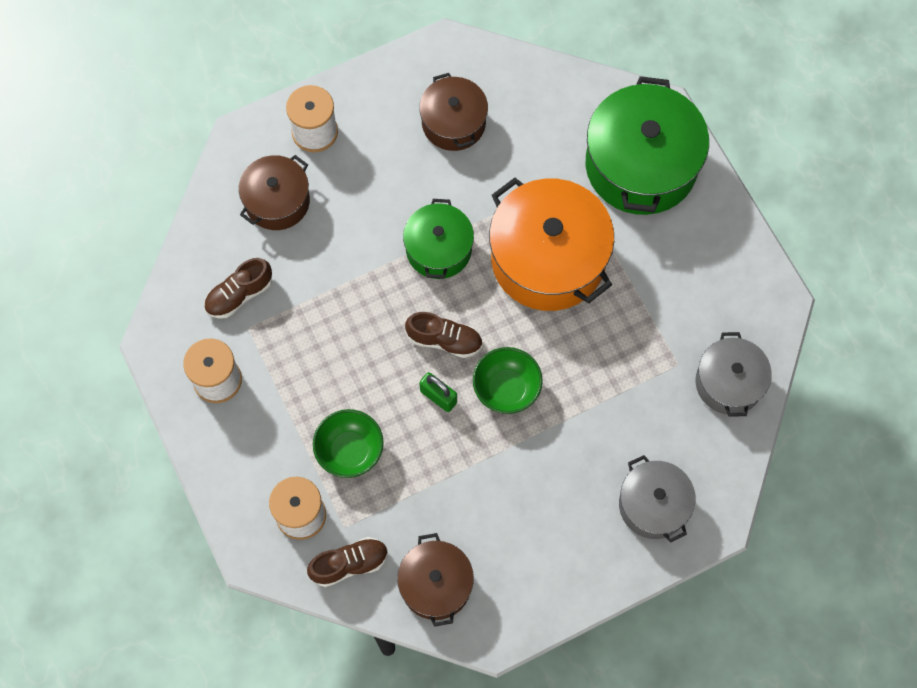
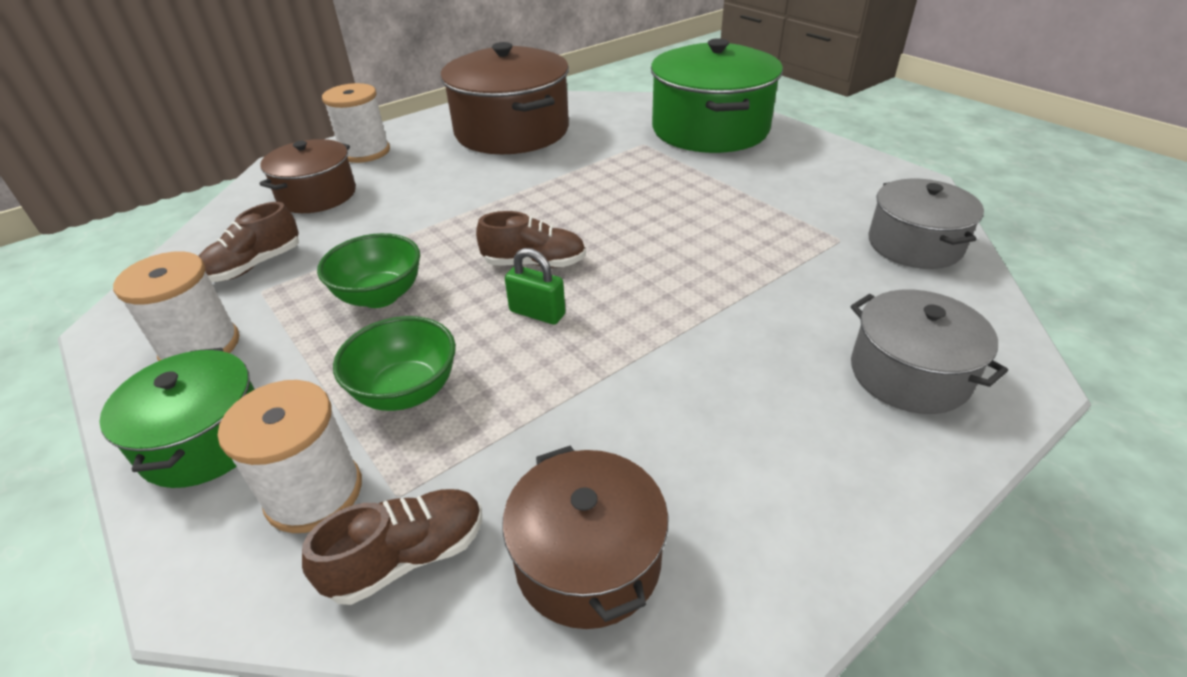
camera: 10 degrees left, 30 degrees down
green pot [403,199,474,279] -> green pot moved to [99,348,255,488]
brown pot [419,73,488,151] -> brown pot [440,42,569,154], size x1.74
green bowl [473,347,543,414] -> green bowl moved to [317,233,420,308]
orange pot [489,178,614,311] -> none

